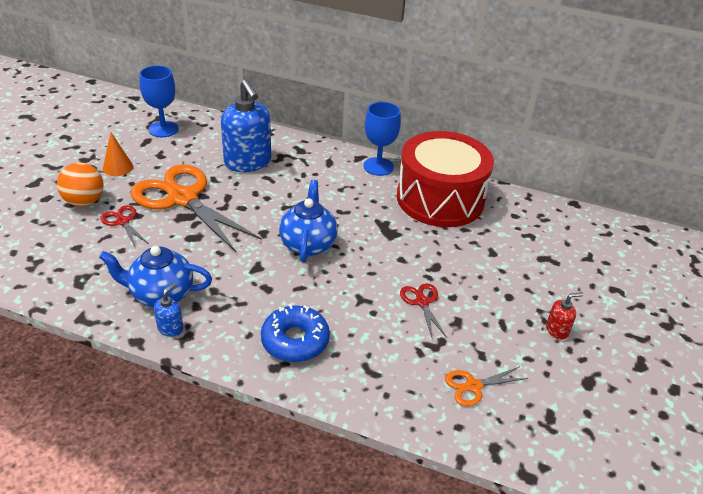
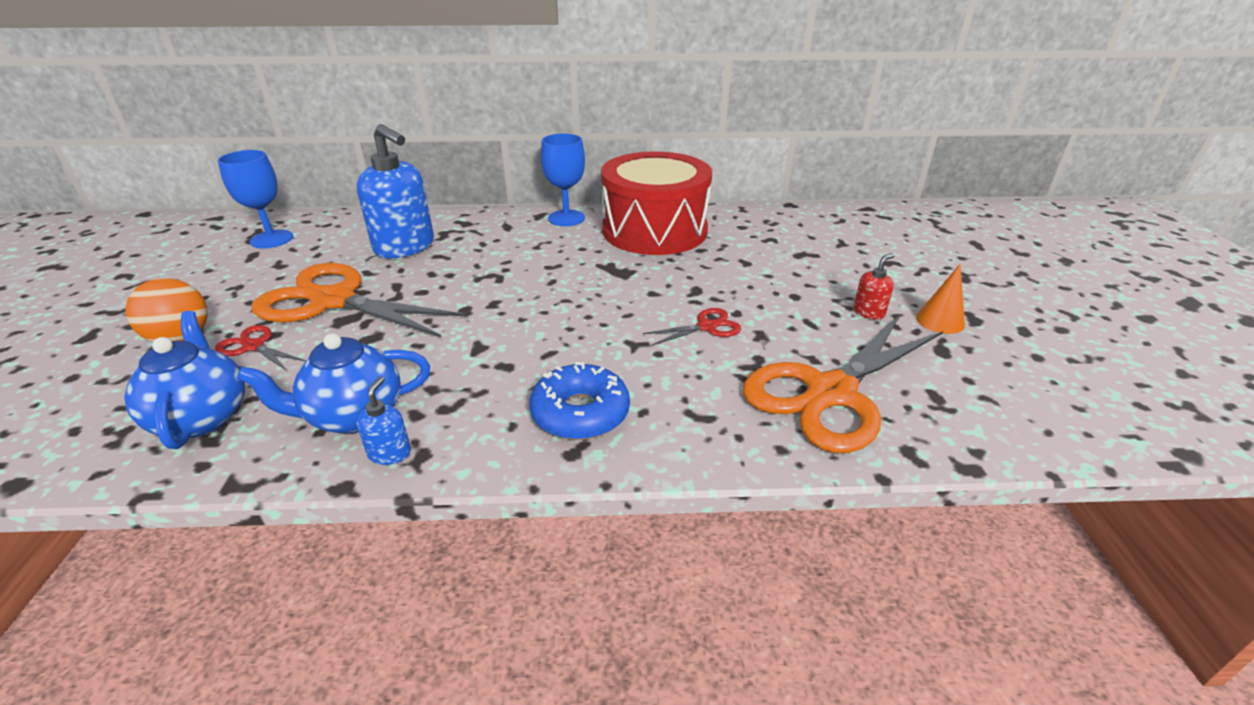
camera: 20 degrees left, 5 degrees down
orange cone [103,132,133,176] -> orange cone moved to [916,264,965,334]
blue teapot [279,180,338,263] -> blue teapot moved to [124,311,245,449]
red scissors [400,283,447,340] -> red scissors turned 105 degrees clockwise [643,308,741,346]
orange scissors [445,366,528,406] -> orange scissors [743,316,943,453], size x2.31

